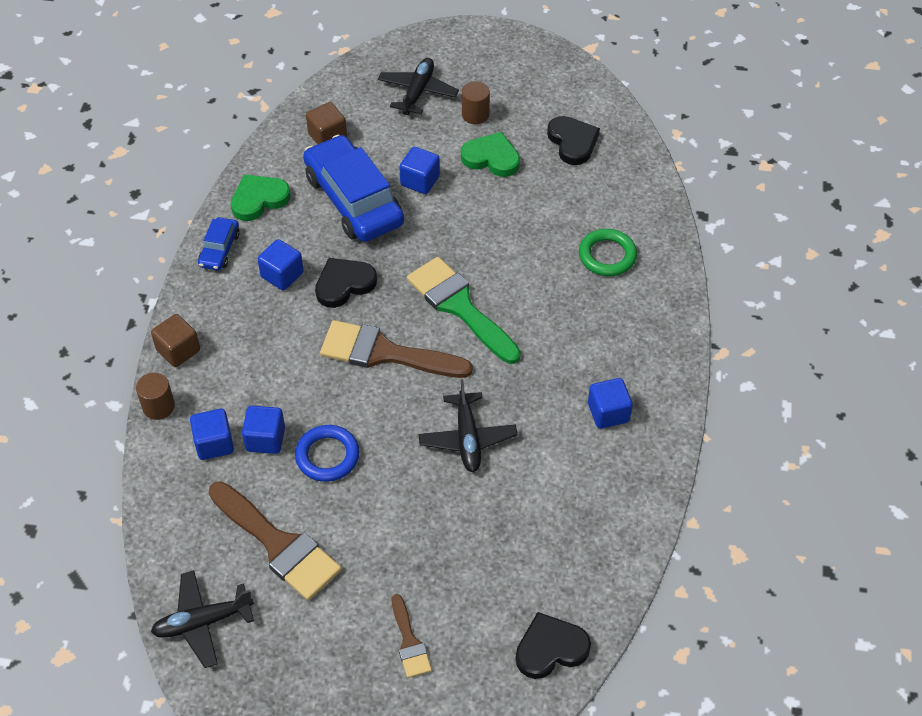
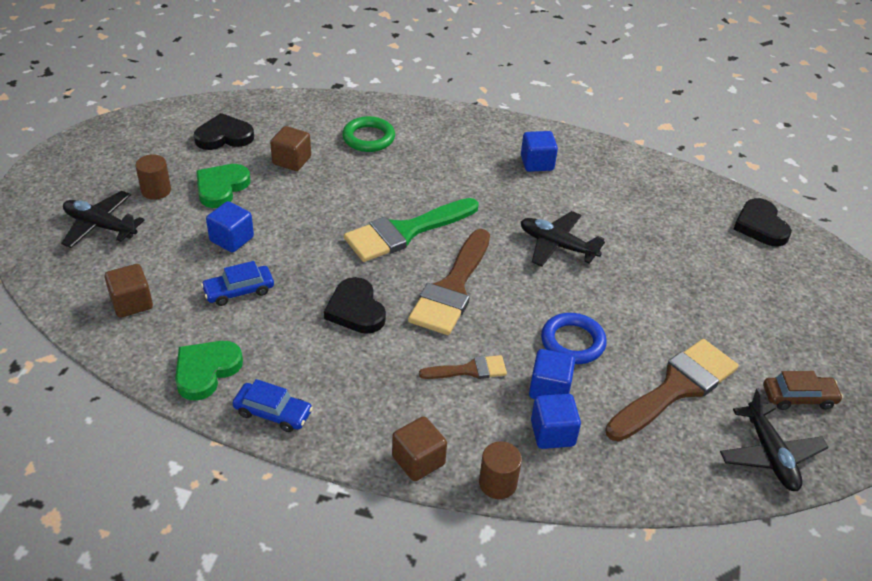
camera: 85 degrees left, 10 degrees down
green heart [231,174,291,221] -> green heart turned 60 degrees clockwise [175,341,243,401]
blue cube [257,239,304,290] -> none
blue car [303,135,404,242] -> blue car [201,261,274,306], size x0.47
brown brush [392,594,432,678] -> brown brush moved to [419,355,507,379]
black plane [418,379,518,472] -> black plane turned 150 degrees counterclockwise [521,211,605,267]
none -> brown cube [270,126,311,171]
none -> brown car [763,371,843,410]

